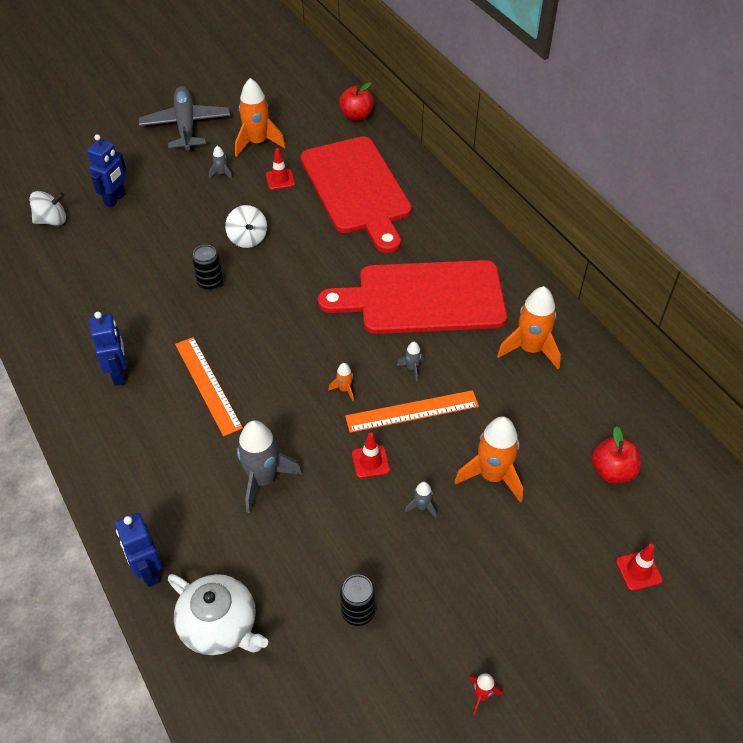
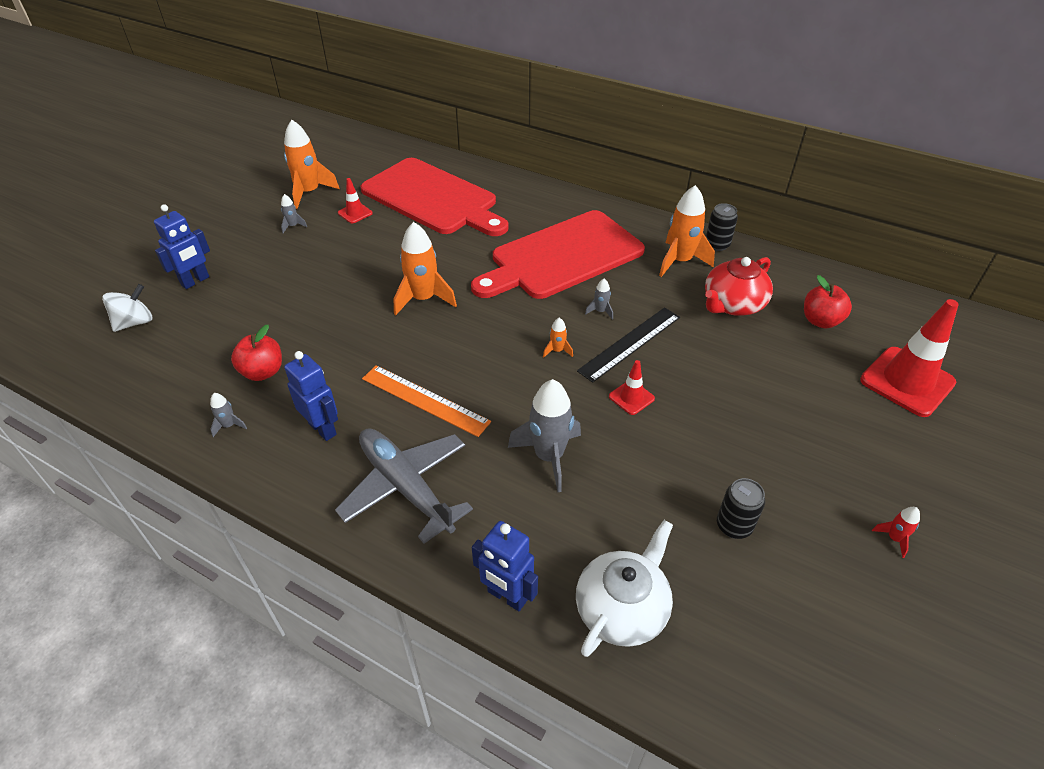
camera: 30 degrees left, 5 degrees down
blue robot [87,134,126,208] -> blue robot turned 45 degrees clockwise [154,204,210,289]
grey plane [139,86,230,150] -> grey plane moved to [335,428,473,544]
white teapot [168,574,268,655] -> white teapot turned 60 degrees counterclockwise [576,520,673,657]
black can [192,245,223,291] -> black can moved to [706,203,738,251]
white spinning top [225,205,267,248] -> none
red apple [339,82,374,121] -> red apple moved to [231,325,282,381]
orange ruler [345,390,479,433] -> black ruler [577,307,680,383]
grey rocket [405,482,437,518] -> grey rocket moved to [210,393,247,437]
orange rocket [454,416,523,502] -> orange rocket moved to [394,222,457,316]
red traffic cone [616,544,663,591] -> red traffic cone [860,299,959,417], size x2.08
none -> red teapot [705,257,773,316]

